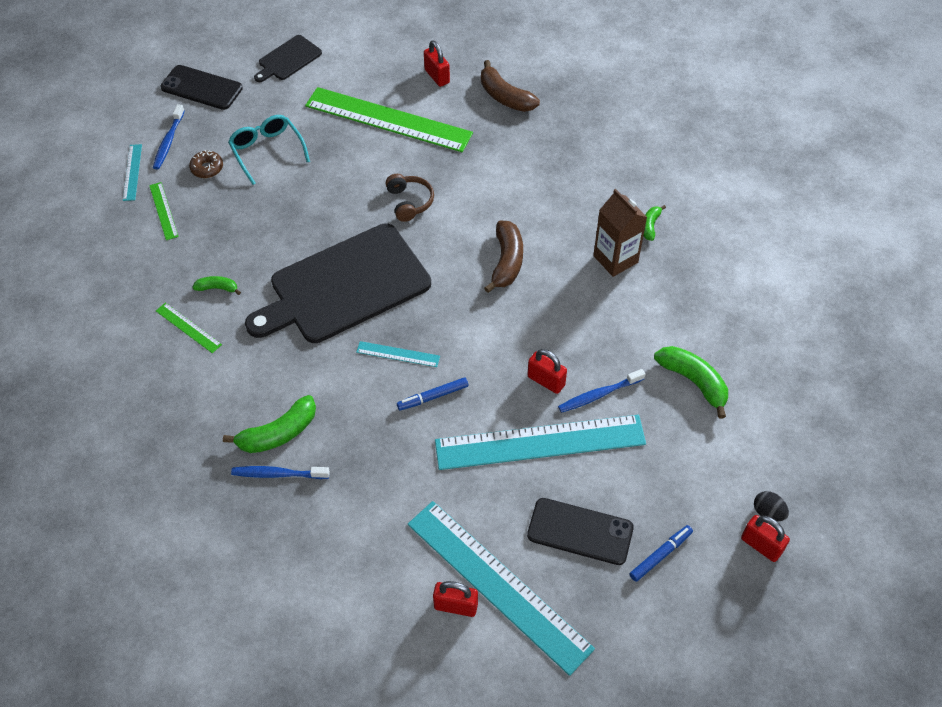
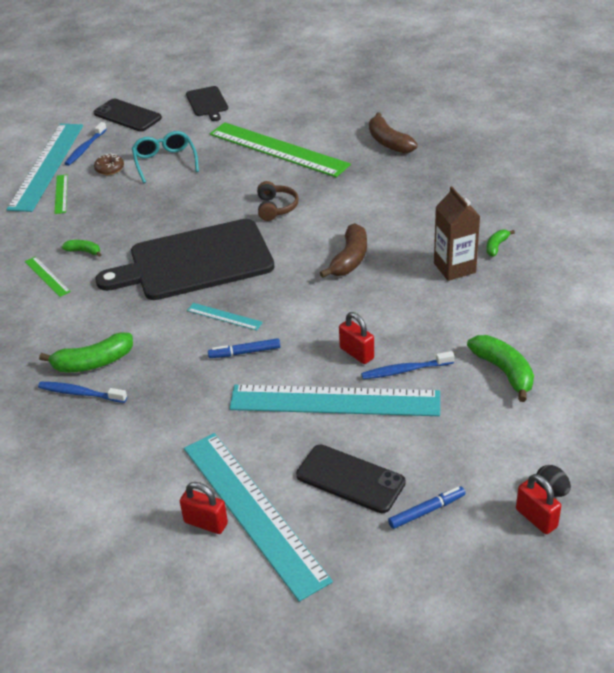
camera: 15 degrees right, 15 degrees down
turquoise ruler [123,144,142,201] -> turquoise ruler [7,124,83,212], size x2.38
black cutting board [254,35,322,82] -> black cutting board turned 75 degrees counterclockwise [186,86,228,121]
red padlock [424,40,450,87] -> none

